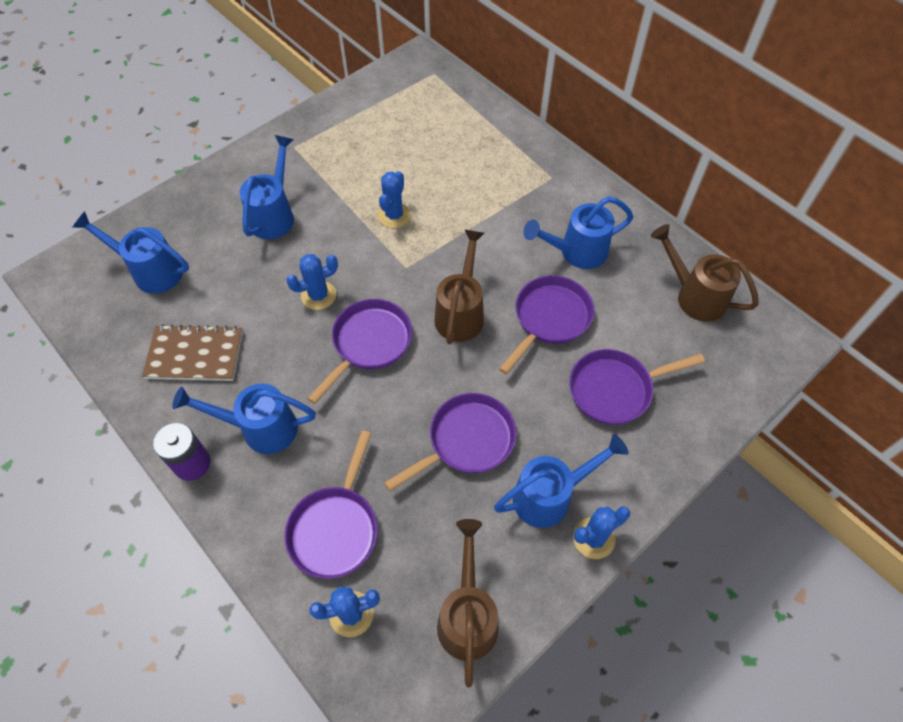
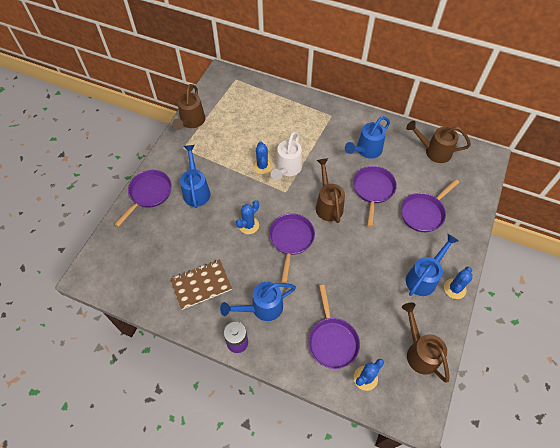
camera: 25 degrees left, 0 degrees up
blue watering can [72,211,189,294] -> none
purple pan [384,393,517,491] -> purple pan moved to [115,170,172,227]
none -> brown watering can [172,84,205,130]
none -> white watering can [271,131,302,181]

